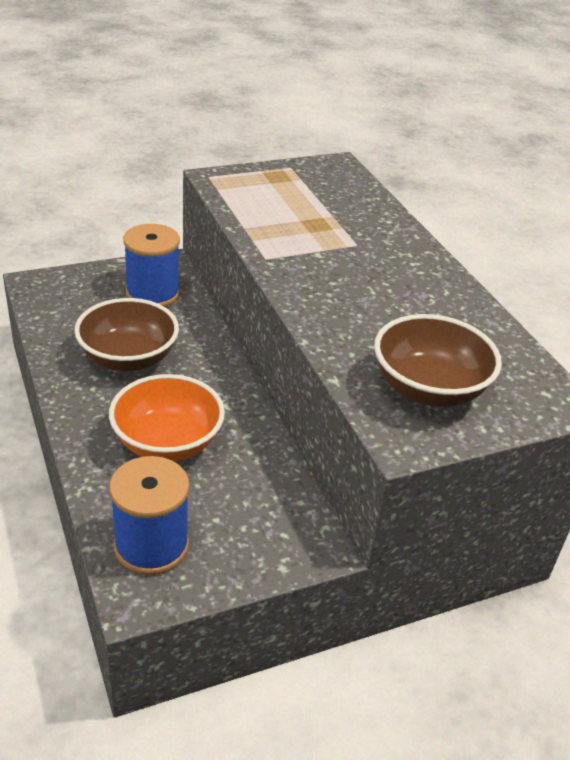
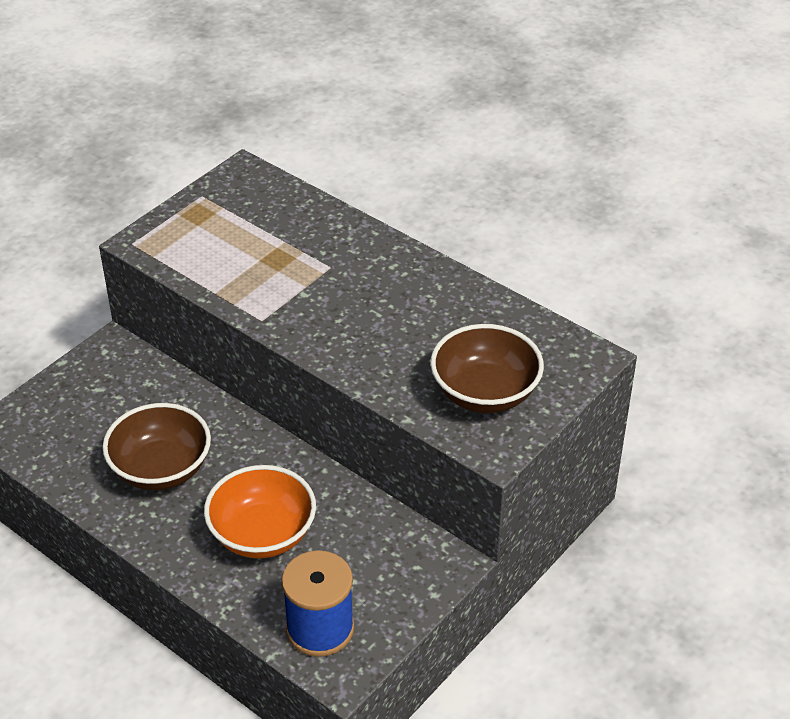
camera: 25 degrees left, 5 degrees up
blue spool [123,224,180,307] -> none

